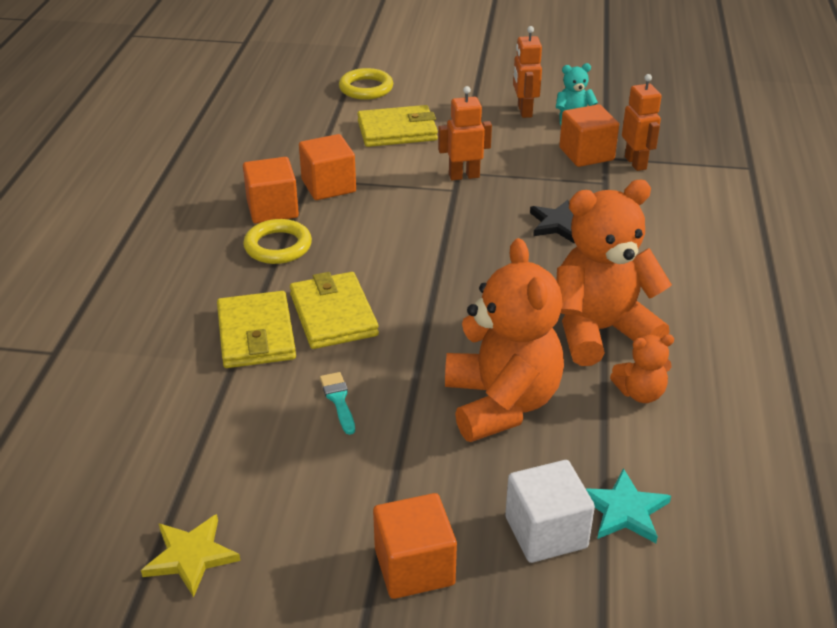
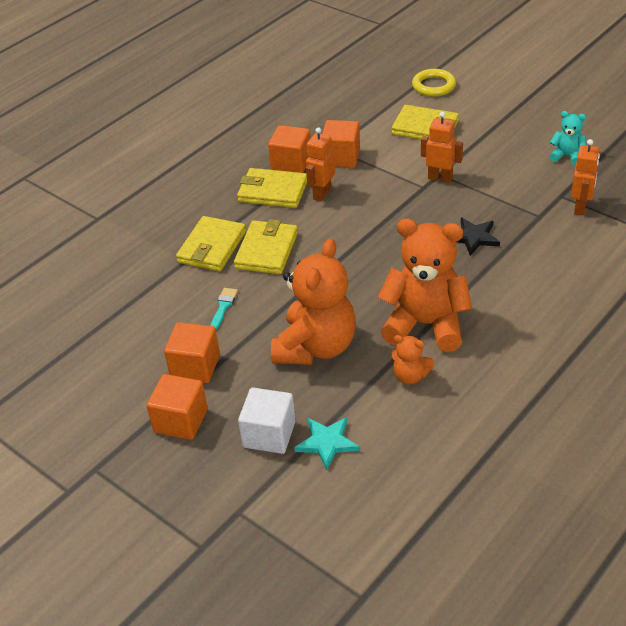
camera: 35 degrees right, 5 degrees up
yellow star [141,514,240,597] -> none
yellow ring [243,219,312,264] -> yellow wallet [237,168,307,208]
orange robot [513,26,542,118] -> orange robot moved to [306,127,335,201]
orange cube [559,104,619,167] -> orange cube moved to [164,322,220,383]

